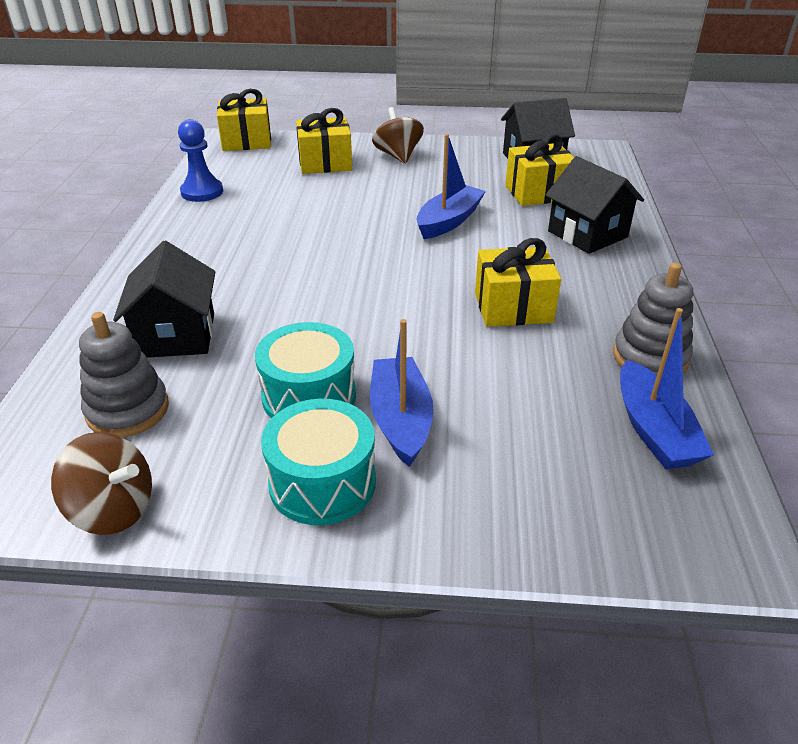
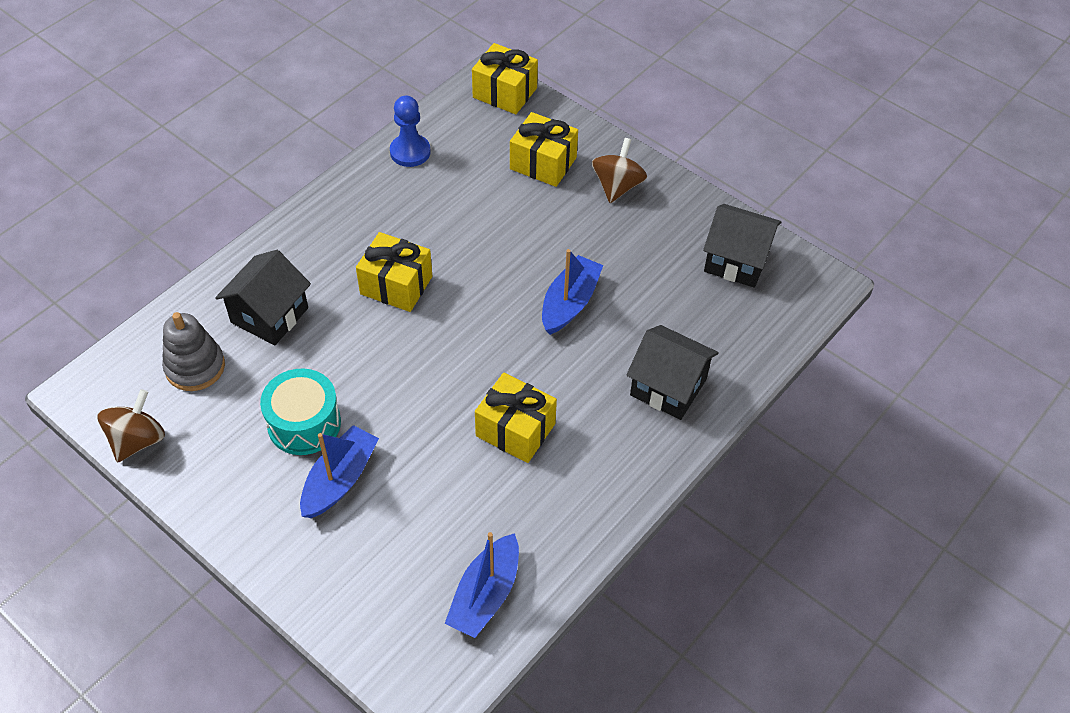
camera: 35 degrees right, 15 degrees up
brown spinning top [51,432,152,535] -> brown spinning top turned 120 degrees counterclockwise [97,389,165,462]
turquoise drum [261,399,376,525] -> none
blue boat [417,134,486,239] -> blue boat turned 45 degrees counterclockwise [542,249,603,335]
yellow gift [505,134,574,206] -> yellow gift moved to [356,232,432,312]
black house [546,156,644,254] -> black house turned 60 degrees counterclockwise [627,325,719,420]
grey stacking toy [613,263,693,375] -> none

